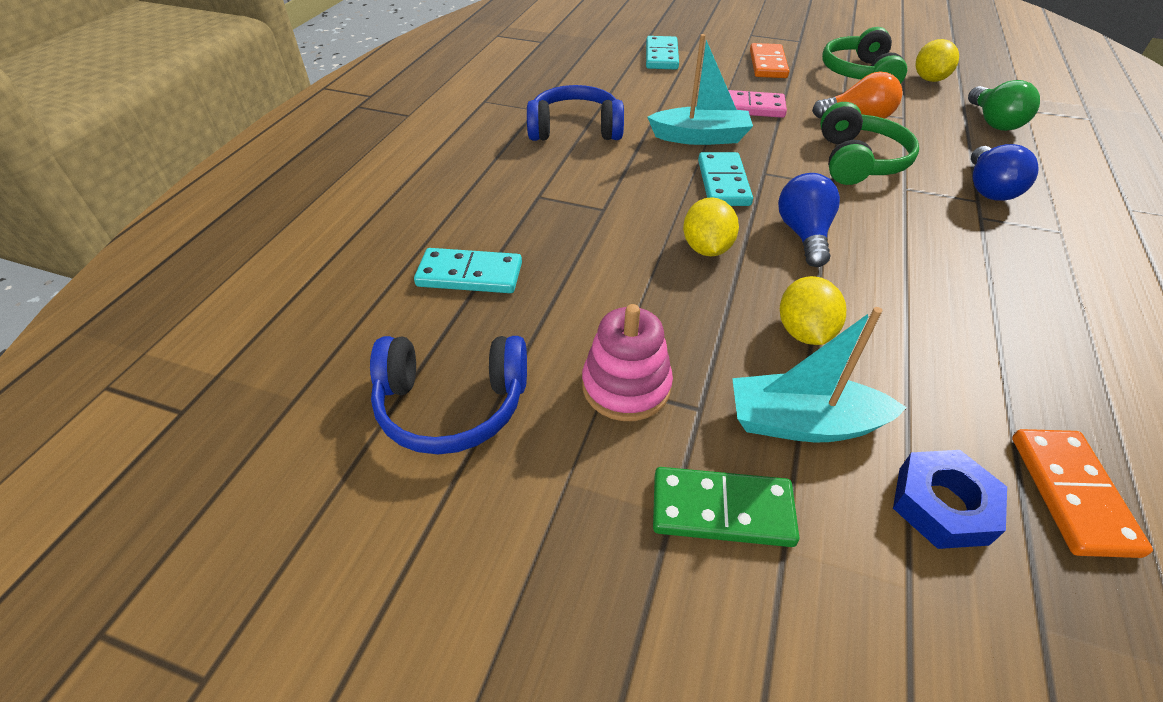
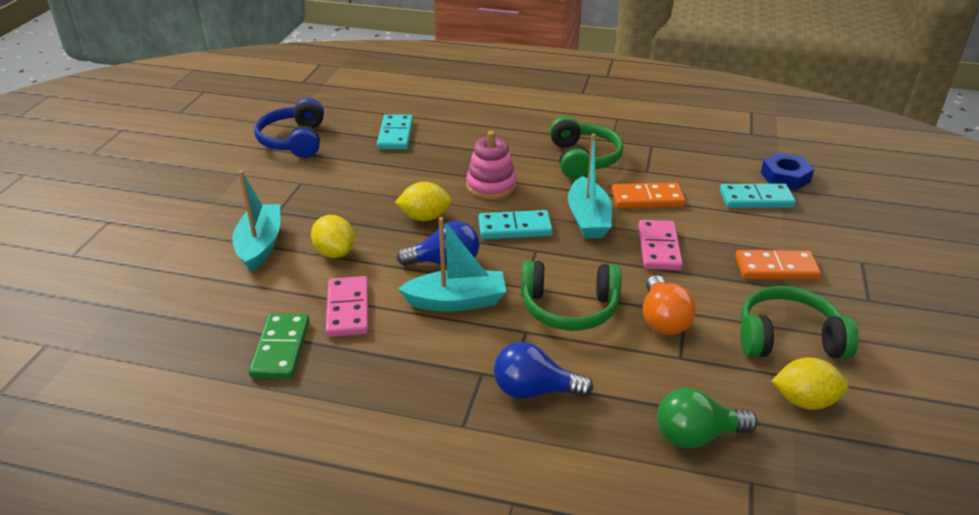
camera: 85 degrees right, 10 degrees down
blue headphones [527,85,624,141] -> green headphones [549,116,624,179]
pink stacking toy [582,304,673,421] -> pink stacking toy moved to [466,131,516,200]
green domino [653,467,799,547] -> green domino moved to [249,313,310,379]
yellow lemon [780,276,846,345] -> yellow lemon turned 60 degrees clockwise [311,215,355,258]
blue nut [893,450,1007,549] -> blue nut moved to [761,153,814,190]
orange domino [1012,429,1153,558] -> orange domino moved to [612,182,685,208]
none -> pink domino [325,276,368,337]
none -> turquoise boat [398,217,506,311]

